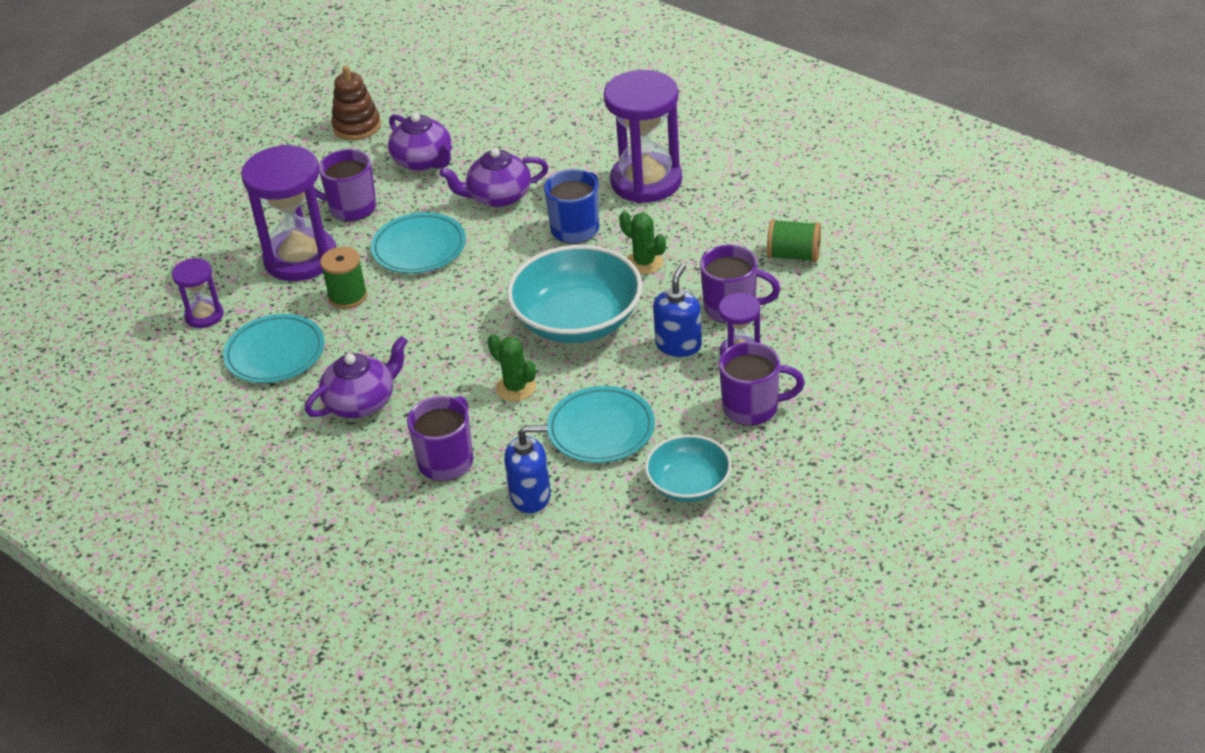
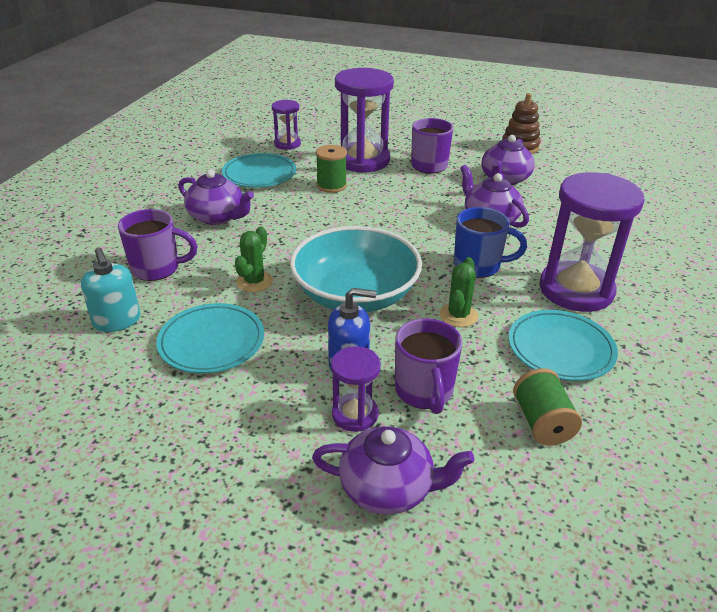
camera: 65 degrees right, 5 degrees down
turquoise plate [371,212,466,273] -> turquoise plate moved to [509,310,618,381]
blue soap dispenser [504,425,551,513] -> turquoise soap dispenser [81,248,141,332]
turquoise bowl [645,435,732,502] -> none
purple mug [719,342,805,426] -> none
none -> purple teapot [312,426,474,515]

